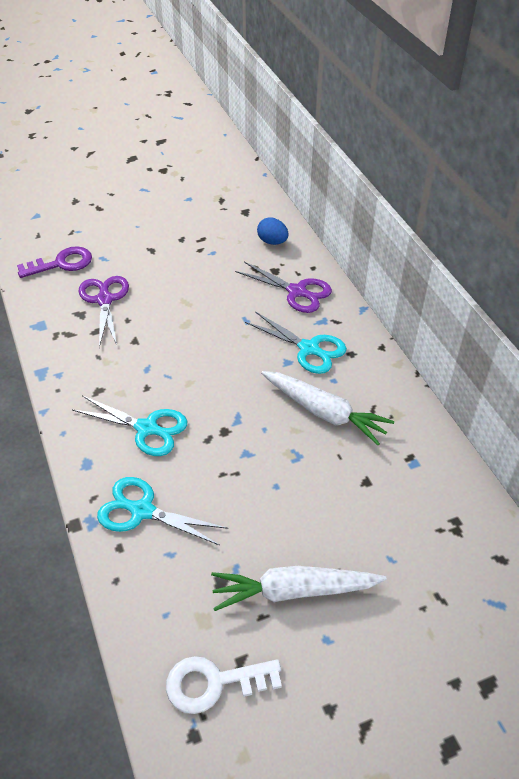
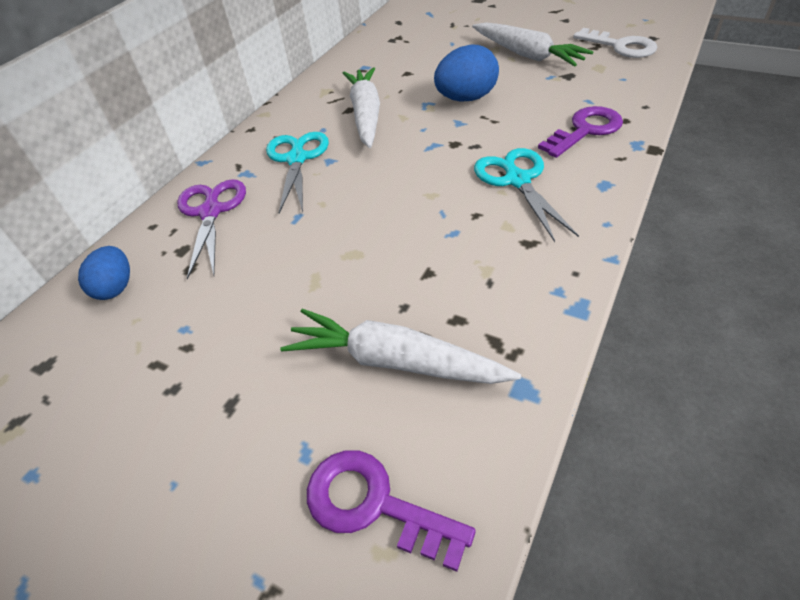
camera: 125 degrees left, 0 degrees up
purple scissors [79,276,129,348] -> white carrot [280,308,521,384]
turquoise scissors [97,477,228,546] -> purple key [538,106,623,158]
none -> blue egg [434,44,499,102]

